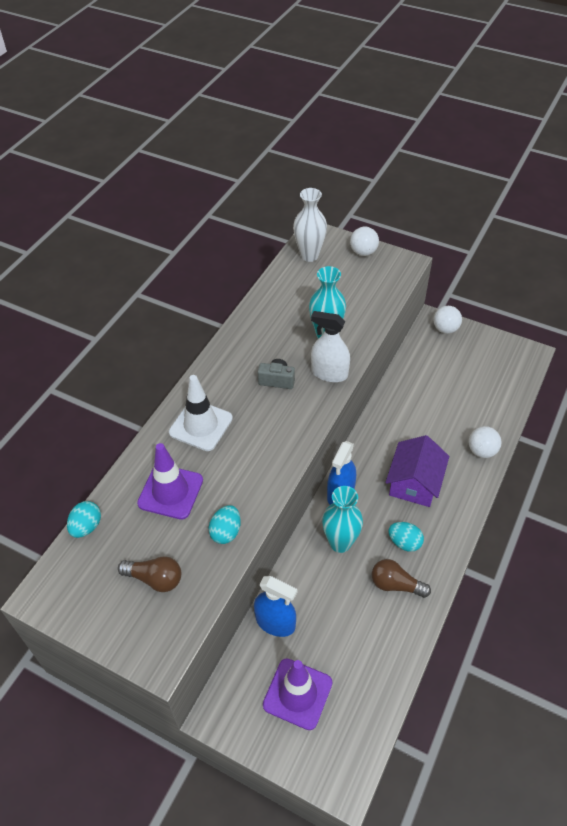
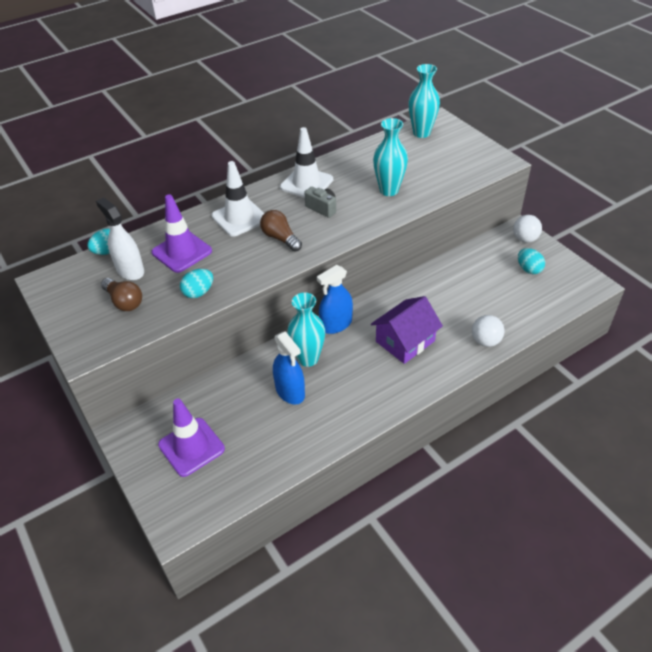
camera: 30 degrees right, 5 degrees down
blue spray bottle [254,576,297,637] -> blue spray bottle moved to [273,331,305,405]
white vase [293,188,327,262] -> turquoise vase [409,64,440,138]
white spray bottle [311,311,350,383] -> white spray bottle moved to [96,198,144,280]
white ball [350,227,379,256] -> none
brown light bulb [372,559,431,598] -> brown light bulb moved to [260,210,302,251]
turquoise egg [388,522,424,552] -> turquoise egg moved to [518,248,545,274]
none -> white traffic cone [280,127,333,198]

